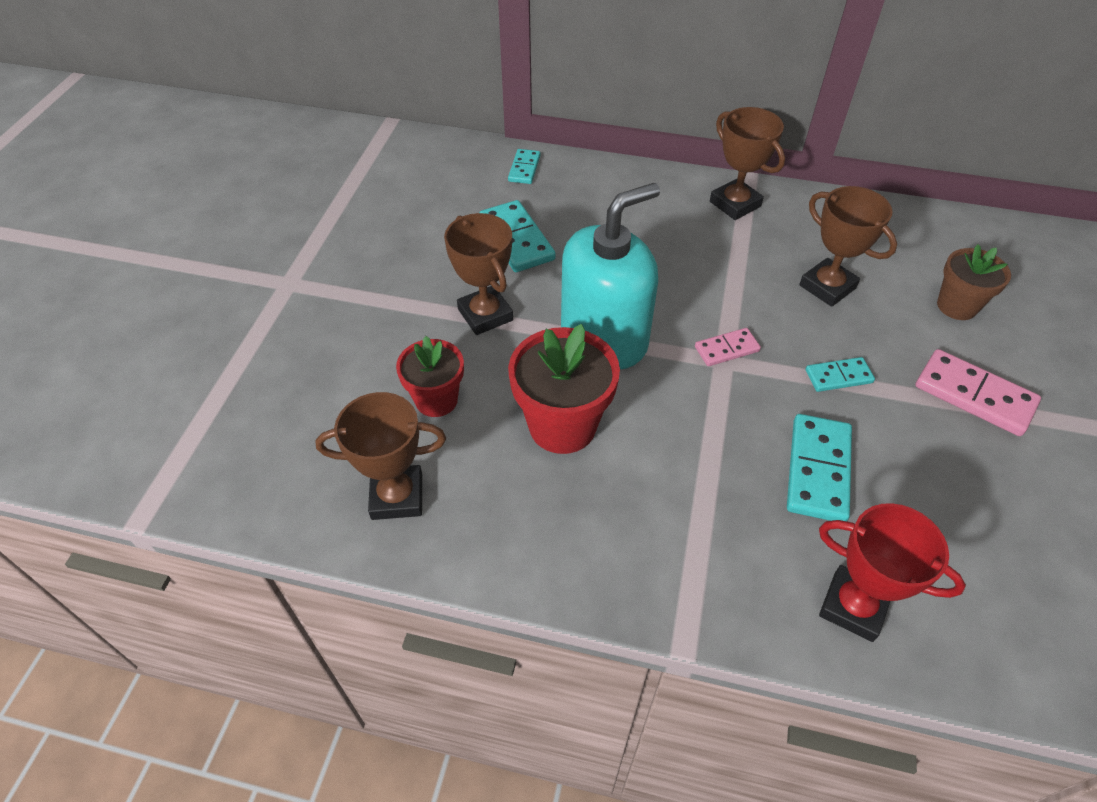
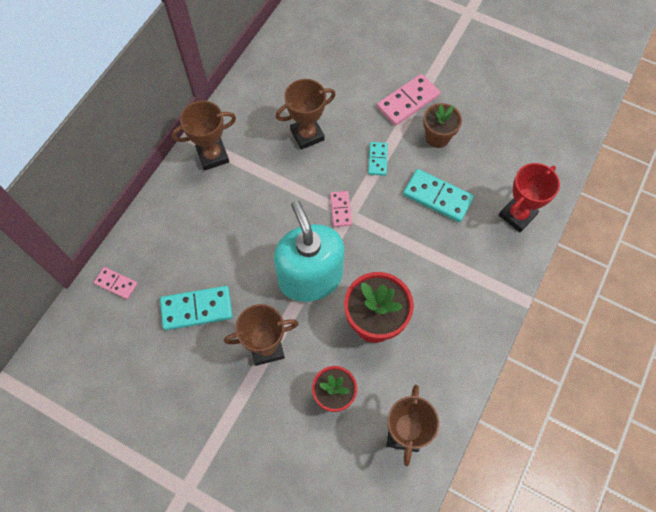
camera: 75 degrees left, 15 degrees up
turquoise domino [508,149,541,184] -> pink domino [94,267,138,299]
brown flower pot [937,244,1011,320] -> brown flower pot moved to [423,103,462,148]

